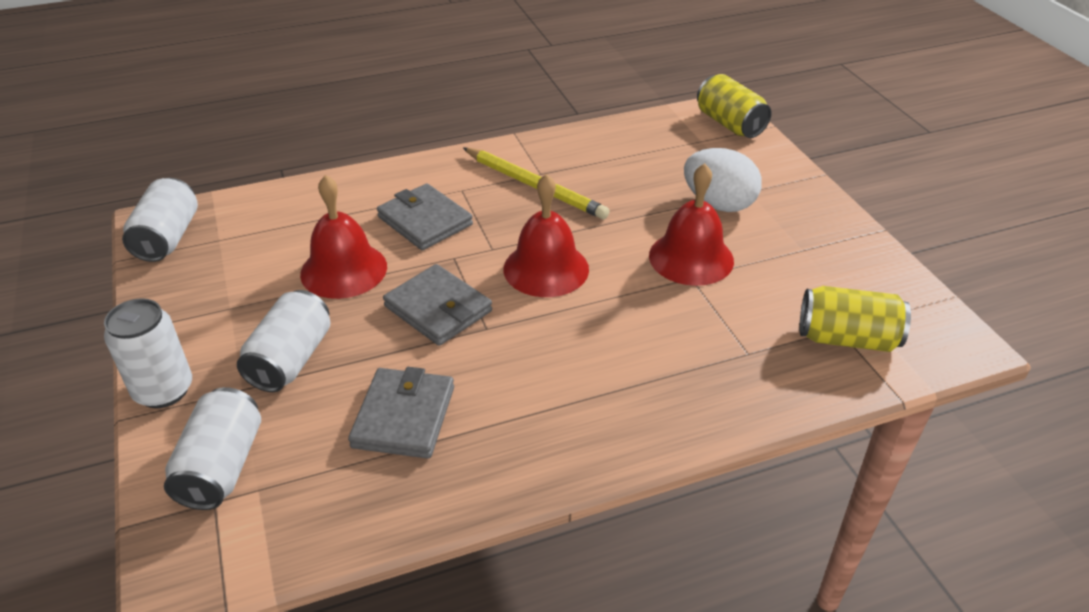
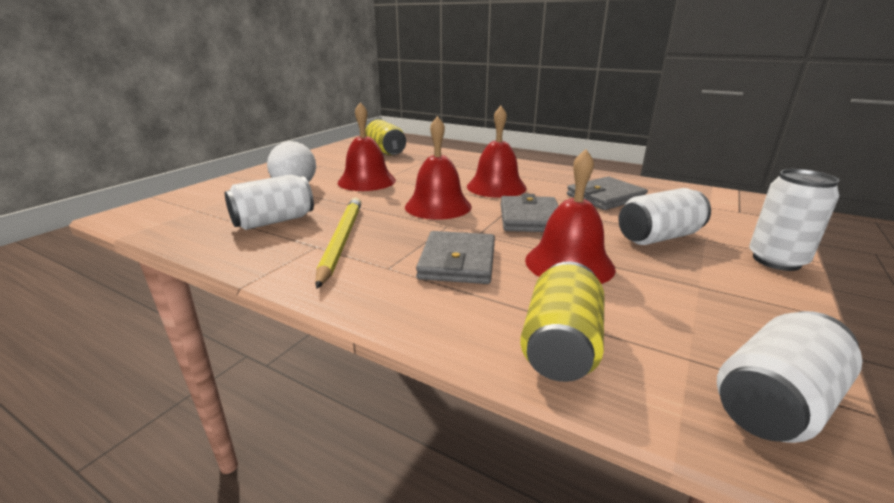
camera: 130 degrees left, 15 degrees down
white can [164,387,261,510] -> white can moved to [225,174,314,230]
yellow can [697,74,772,138] -> yellow can moved to [520,261,605,382]
none -> red bell [467,106,527,198]

